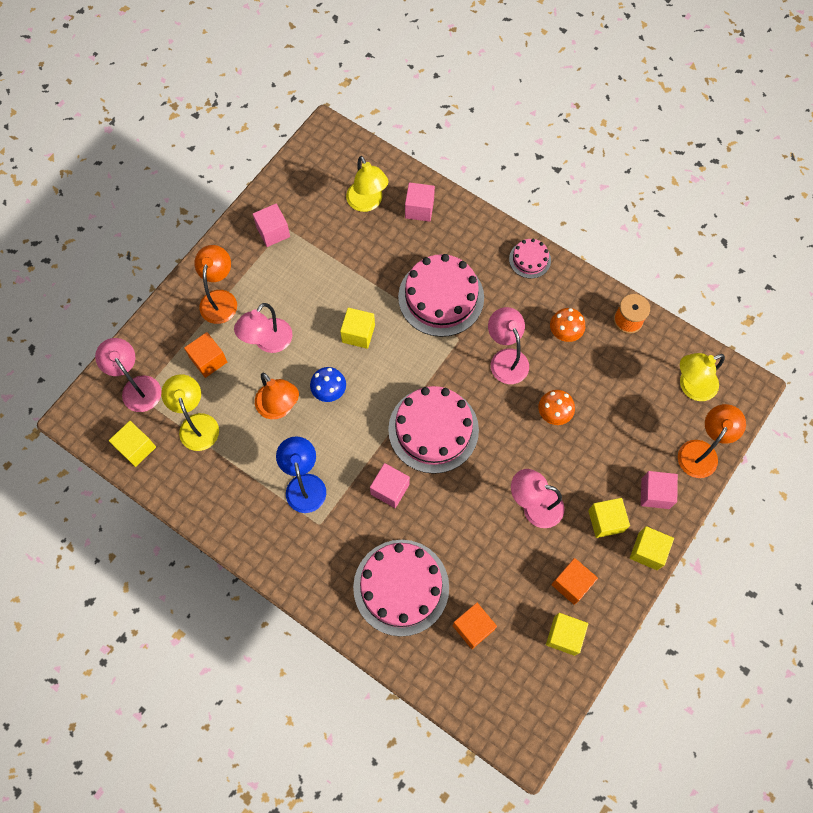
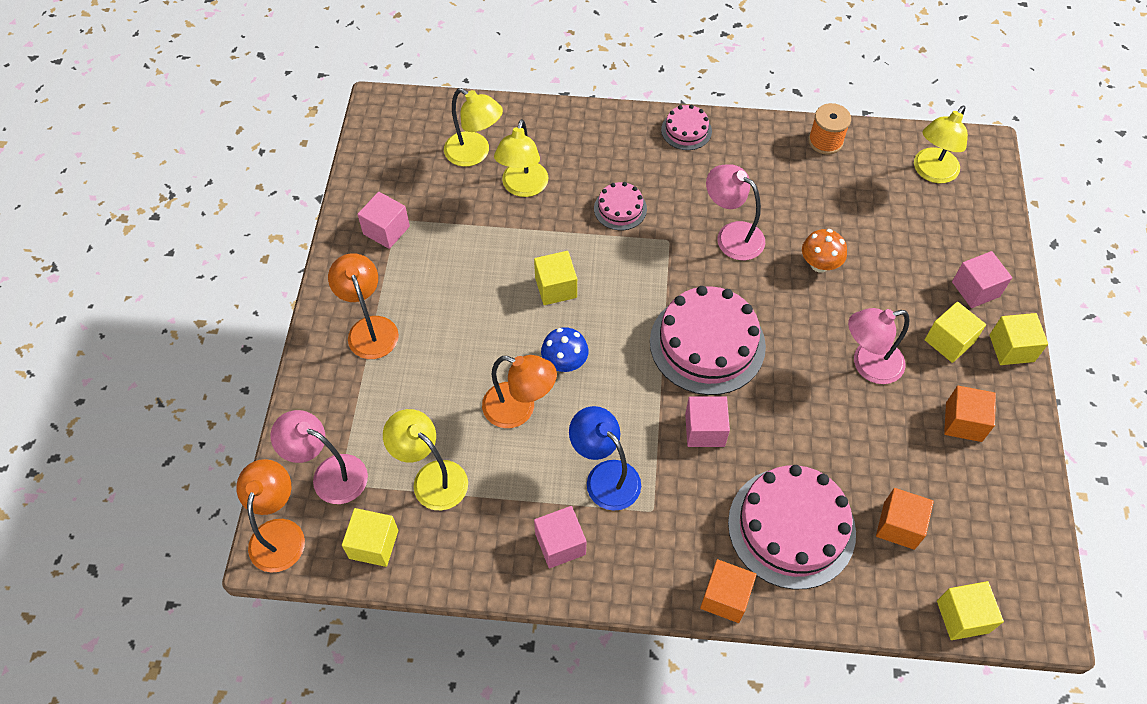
camera: 30 degrees left, 10 degrees down
orange cube [184,332,227,378] -> orange cube moved to [700,559,757,623]
pink lamp [234,303,292,353] -> none
pink cake [398,254,484,337] -> pink cake [594,182,647,230], size x0.50
pink cube [405,182,435,222] -> pink cube moved to [534,506,586,568]
yellow cube [546,613,588,656] -> yellow cube moved to [937,581,1004,640]
orange mushroom [550,308,585,342] -> none
orange lamp [678,404,746,478] -> orange lamp moved to [236,459,305,573]
none -> yellow lamp [494,119,548,197]

